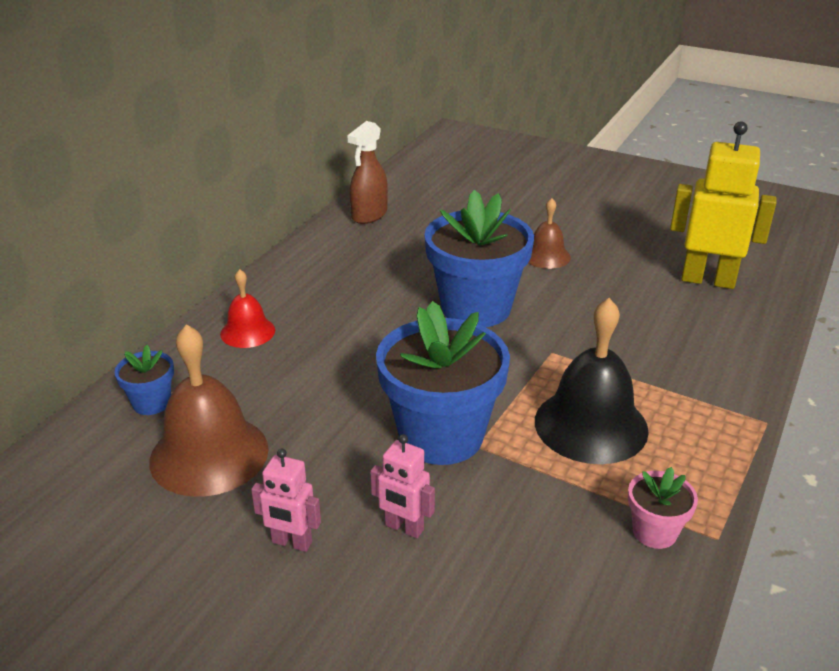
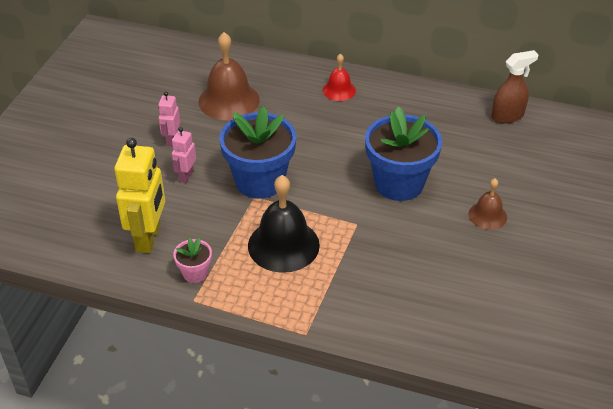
camera: 80 degrees right, 10 degrees up
blue flower pot [114,345,174,415] -> none
brown spray bottle [347,121,388,224] -> brown spray bottle turned 135 degrees clockwise [491,50,538,123]
yellow robot [670,121,776,289] -> yellow robot moved to [114,138,165,253]

